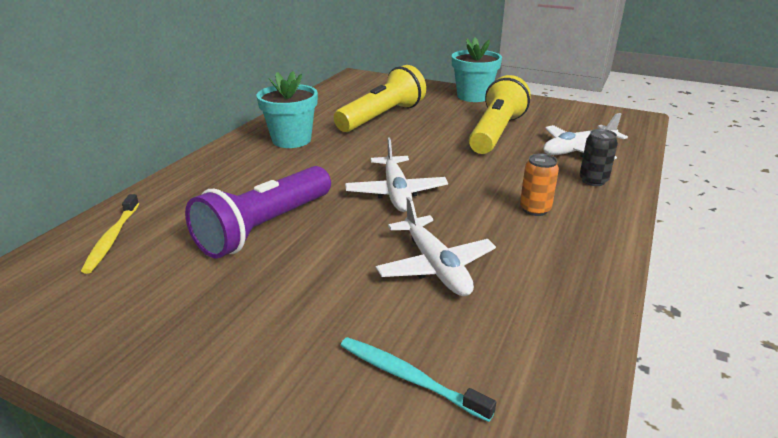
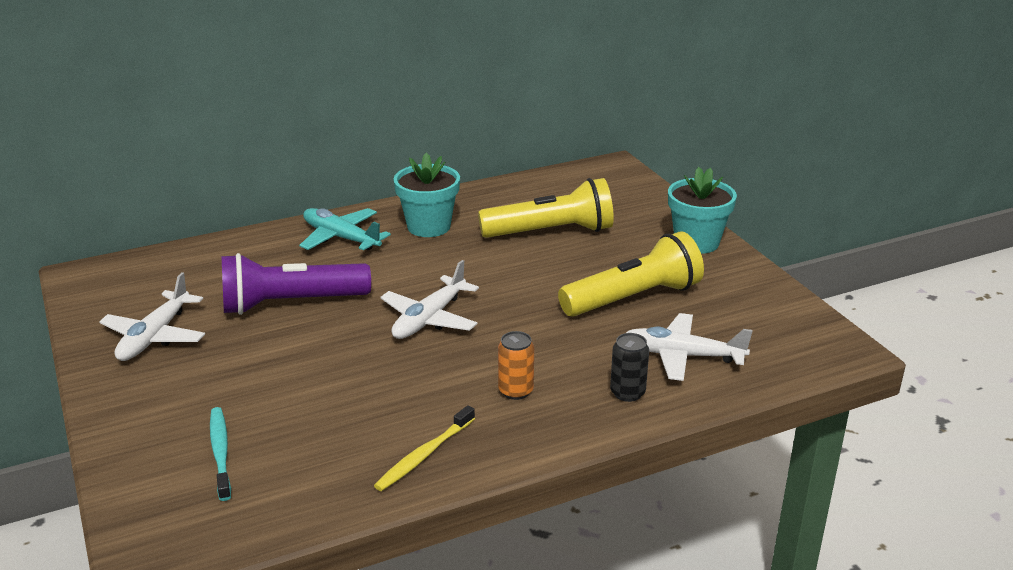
camera: 40 degrees right, 0 degrees up
yellow toothbrush [81,194,139,274] -> yellow toothbrush moved to [374,405,475,491]
white plane [376,197,496,296] -> white plane moved to [99,272,205,361]
none -> turquoise plane [299,208,391,250]

